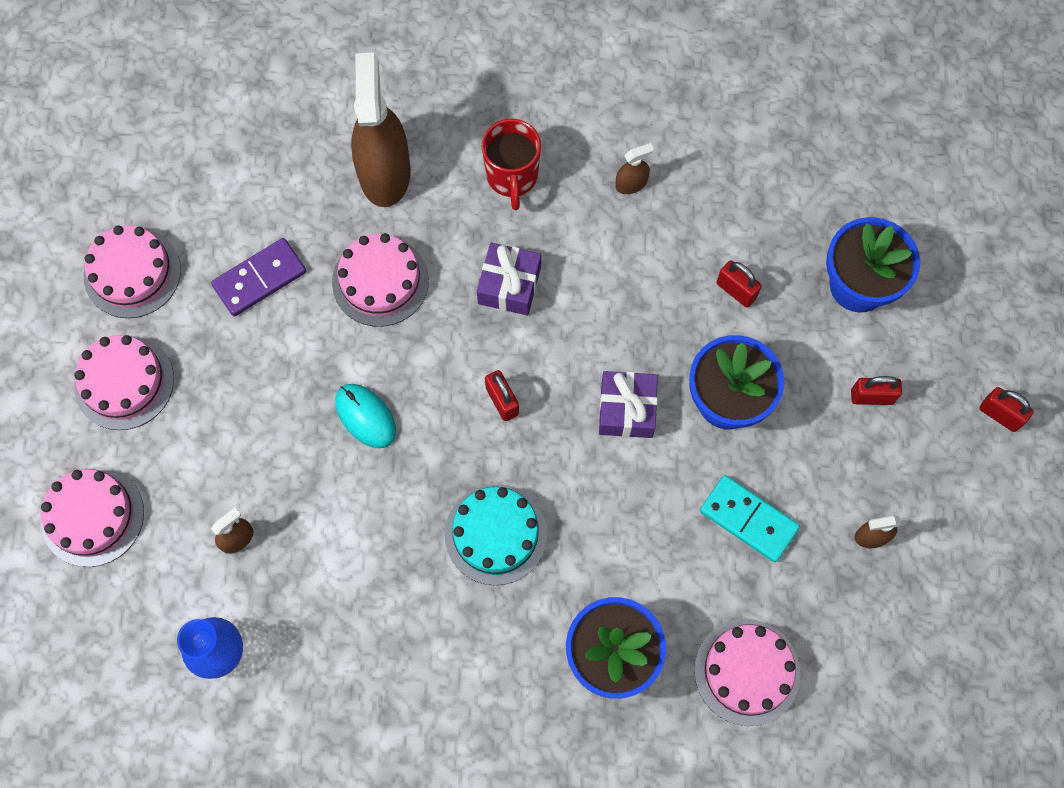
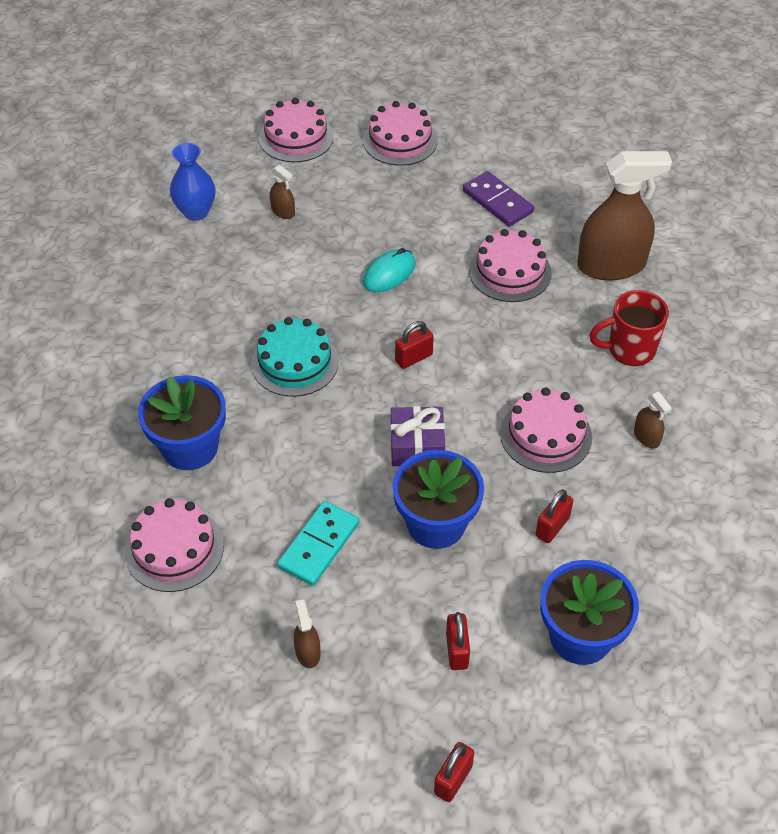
camera: 85 degrees right, 20 degrees down
pink cake [84,225,181,318] -> pink cake moved to [500,388,592,473]
purple gift [477,242,541,316] -> none

